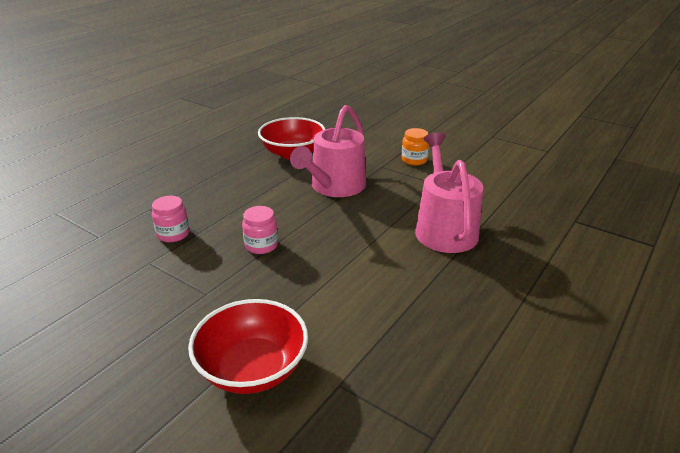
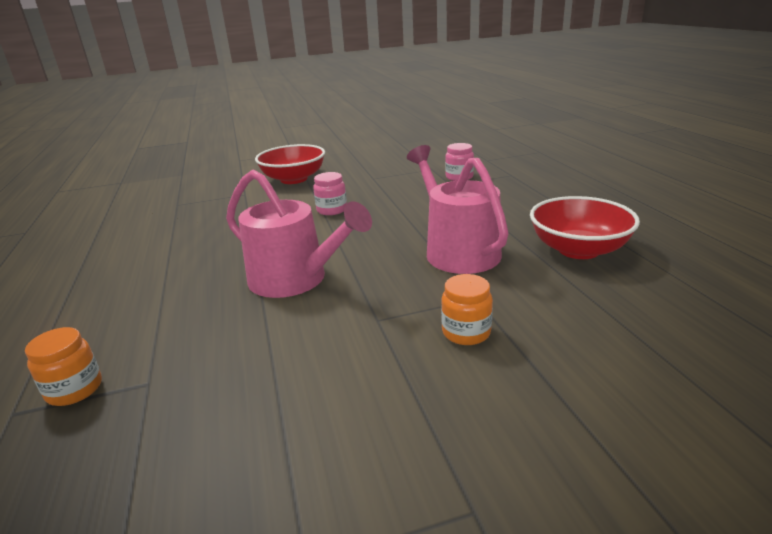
camera: 130 degrees right, 5 degrees down
pink jar [242,206,278,254] -> pink jar moved to [313,172,347,215]
none -> orange jar [25,327,102,406]

